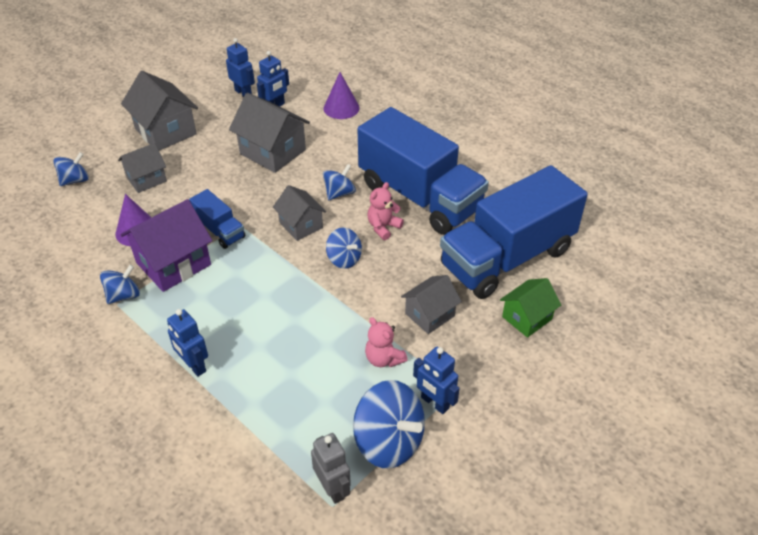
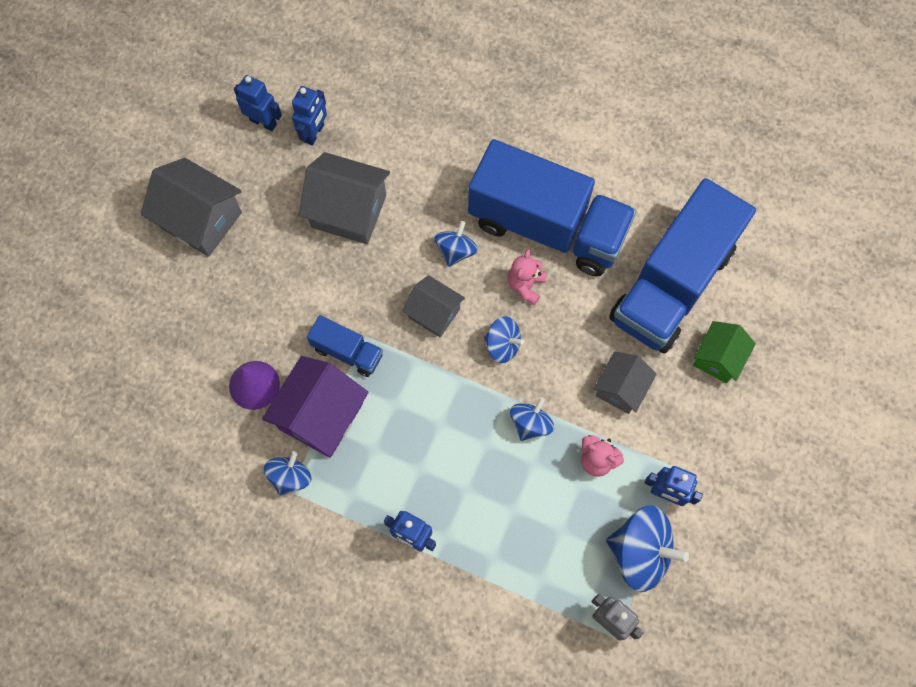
camera: 20 degrees left, 25 degrees up
blue spinning top [53,152,89,186] -> blue spinning top moved to [510,397,554,441]
grey house [118,143,167,193] -> none
purple cone [324,72,360,119] -> none

